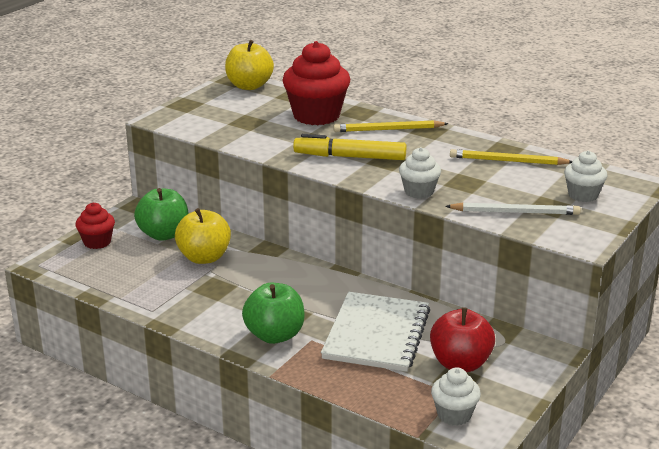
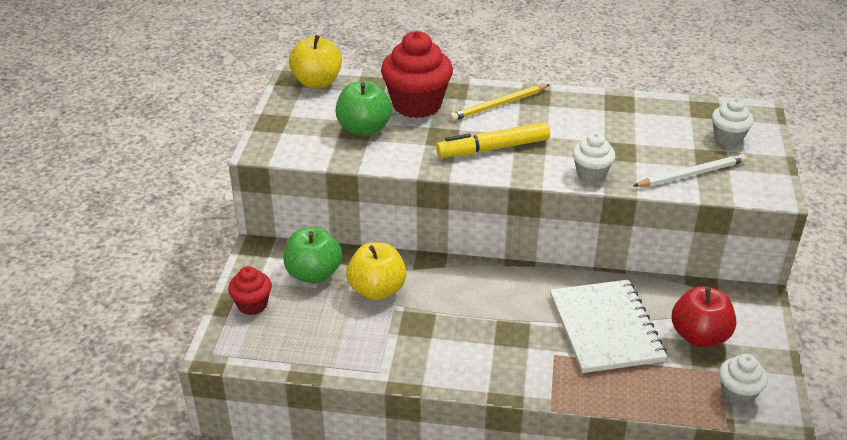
camera: 25 degrees left, 10 degrees up
green apple [242,283,305,344] -> green apple moved to [336,81,392,136]
yellow pencil [450,149,572,165] -> none

